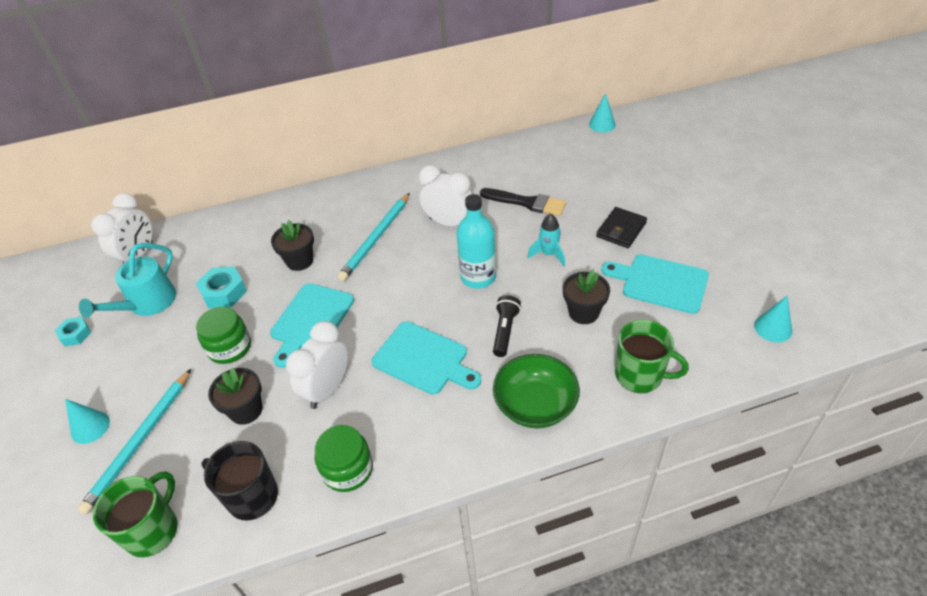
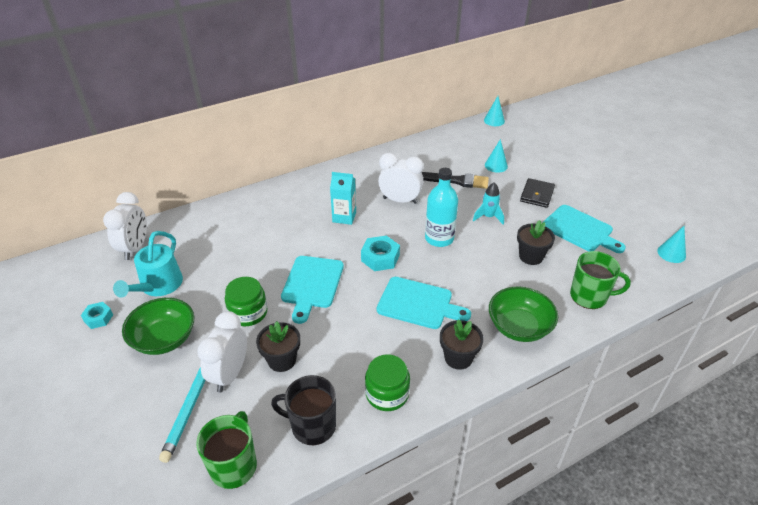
camera: 15 degrees left, 5 degrees down
turquoise cone [65,399,110,444] -> turquoise cone moved to [485,139,508,173]
turquoise nut [196,266,247,308] -> turquoise nut moved to [361,235,400,271]
black flower pot [271,220,314,271] -> black flower pot moved to [440,319,484,370]
white clock [286,321,348,409] -> white clock moved to [197,311,247,393]
turquoise pencil [337,193,410,281] -> turquoise carton [330,172,356,225]
black flashlight [493,295,521,357] -> none
turquoise cutting board [601,255,709,314] -> turquoise cutting board turned 150 degrees counterclockwise [542,205,626,253]
none -> green bowl [122,298,194,355]

